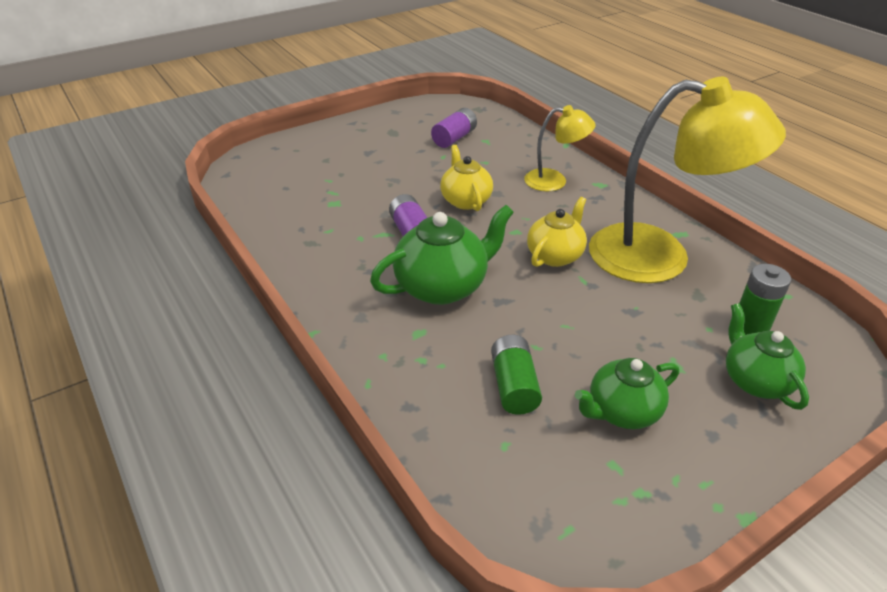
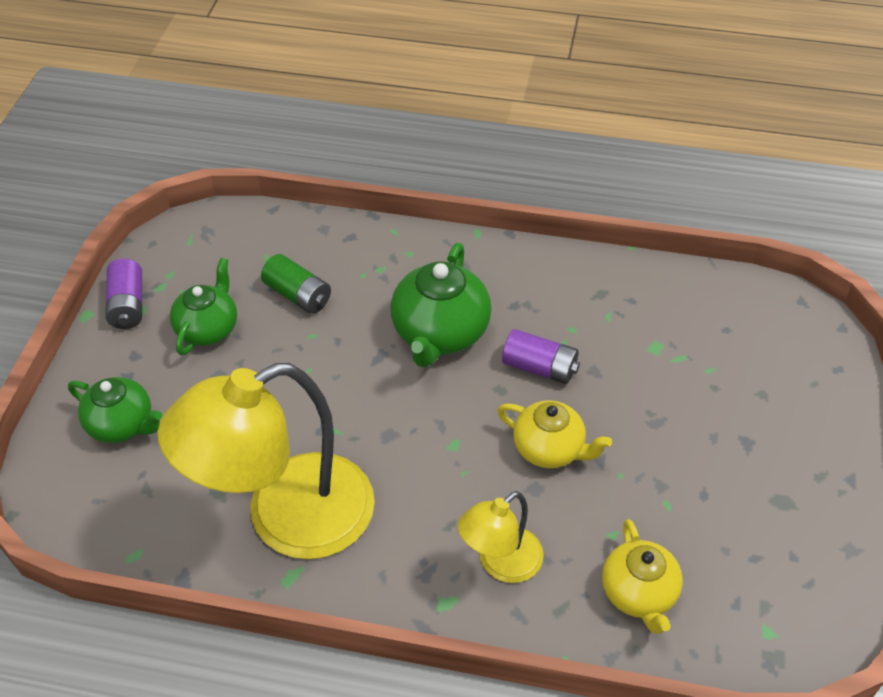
camera: 135 degrees right, 10 degrees up
purple battery [431,108,477,148] -> purple battery moved to [105,259,142,329]
yellow teapot [527,197,587,267] -> yellow teapot moved to [602,519,683,634]
green battery [740,264,791,335] -> none

